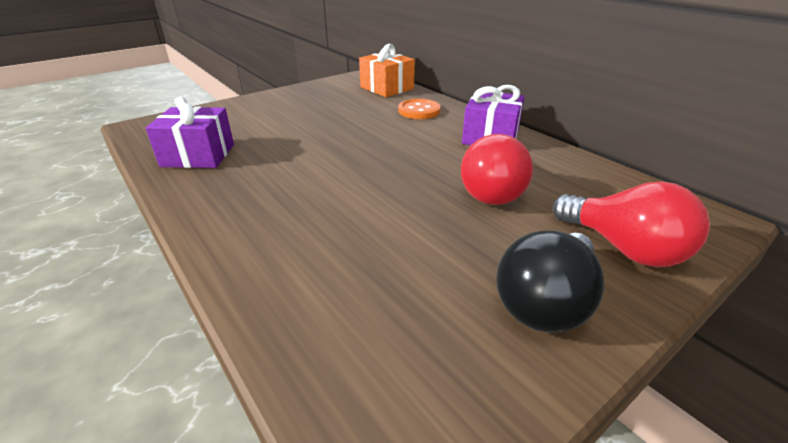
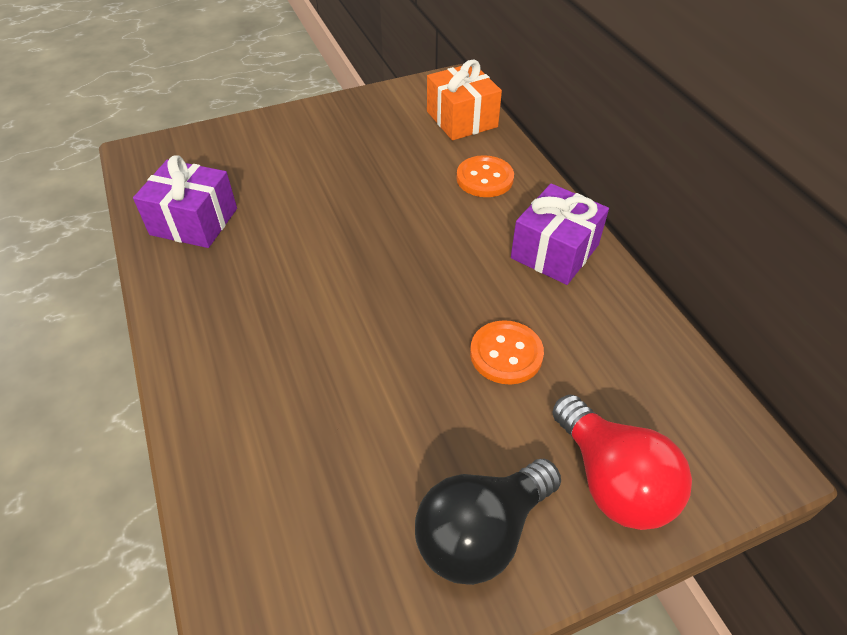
camera: 15 degrees right, 15 degrees up
red light bulb [461,134,533,205] -> orange button [470,320,544,384]

